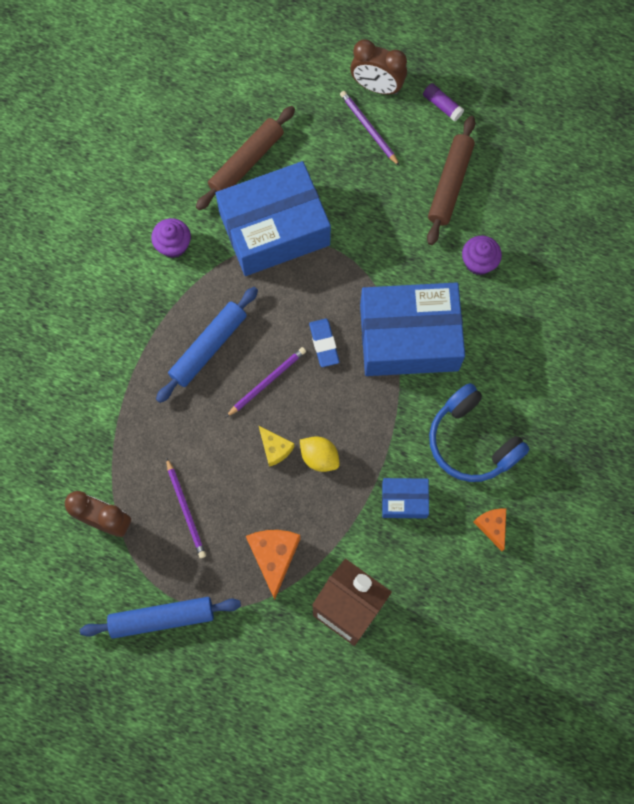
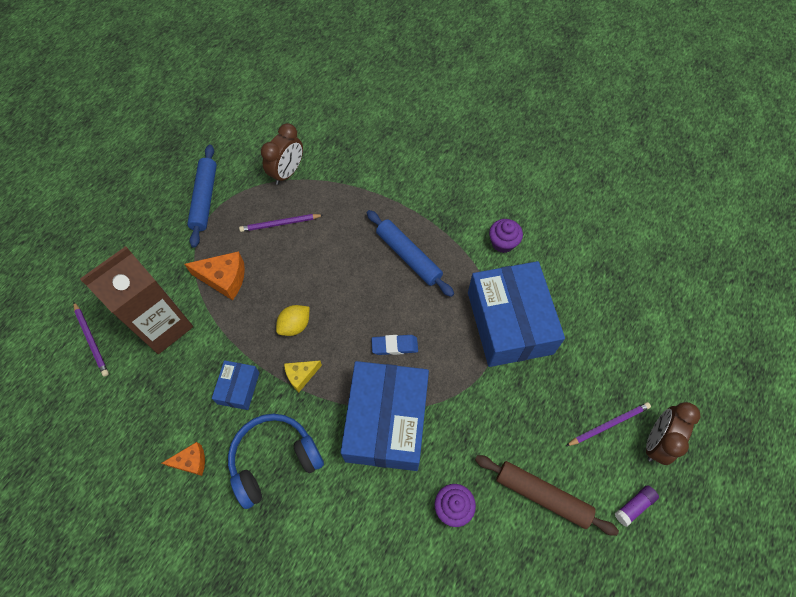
camera: 100 degrees right, 10 degrees down
brown rolling pin [196,106,295,210] -> none
purple pencil [226,347,306,417] -> purple pencil moved to [73,302,109,376]
yellow cheese [259,426,294,467] -> yellow cheese moved to [284,361,322,392]

